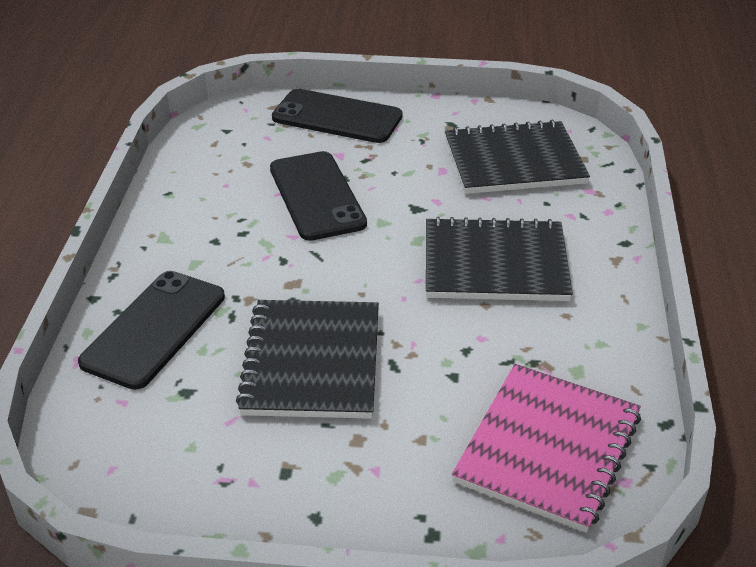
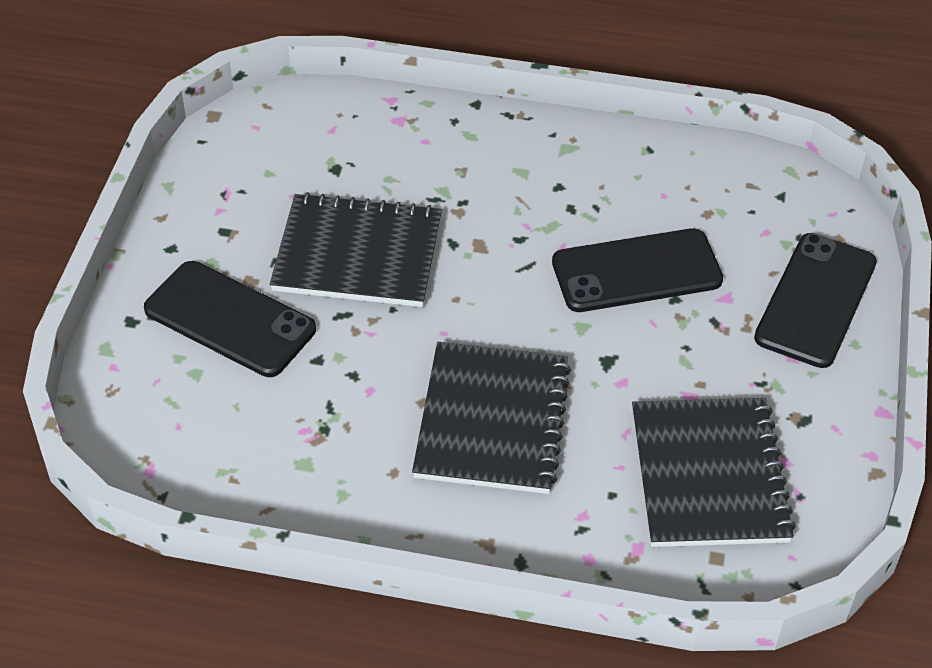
camera: 95 degrees right, 10 degrees up
black phone [78,271,225,390] -> black phone moved to [144,261,316,377]
pink notebook [452,364,641,533] -> none

